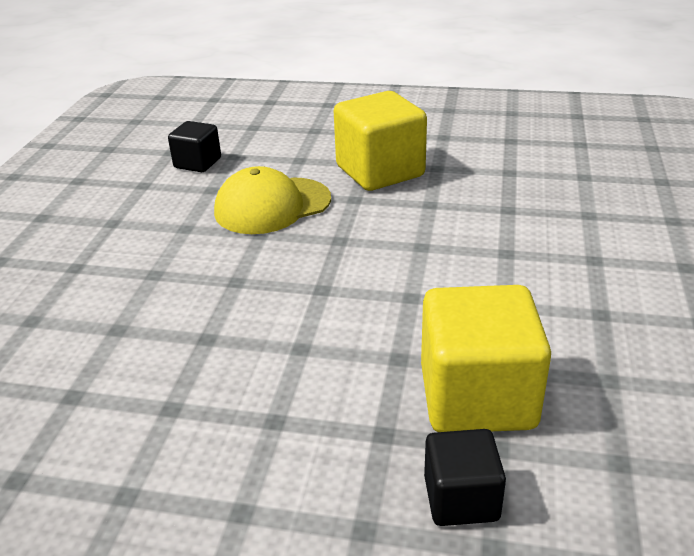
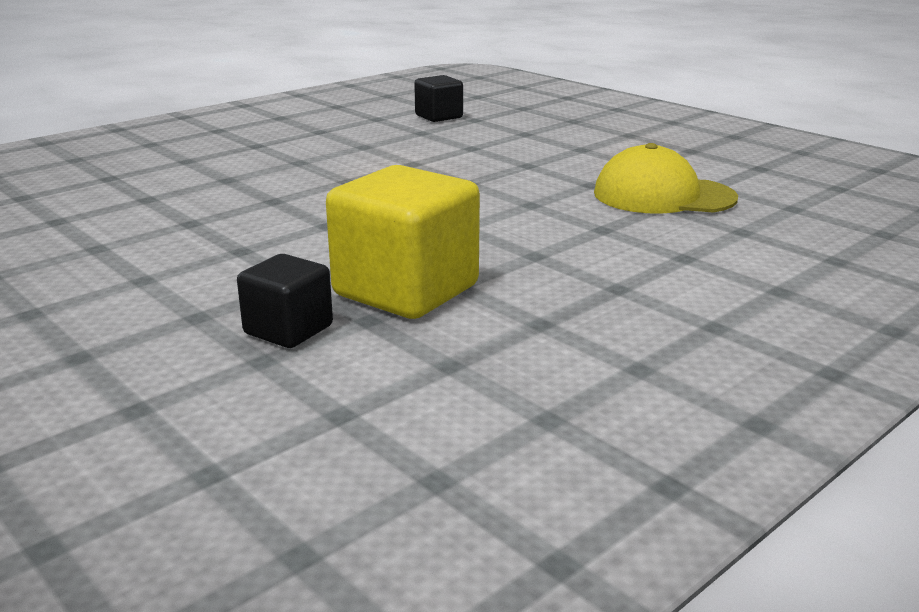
camera: 35 degrees right, 10 degrees down
yellow cap [214,166,331,234] -> yellow cap moved to [594,143,738,214]
yellow cube [334,91,427,191] -> none

